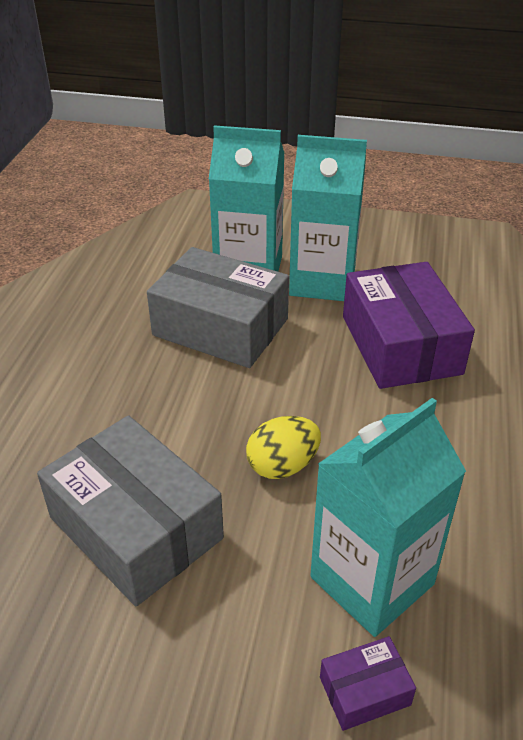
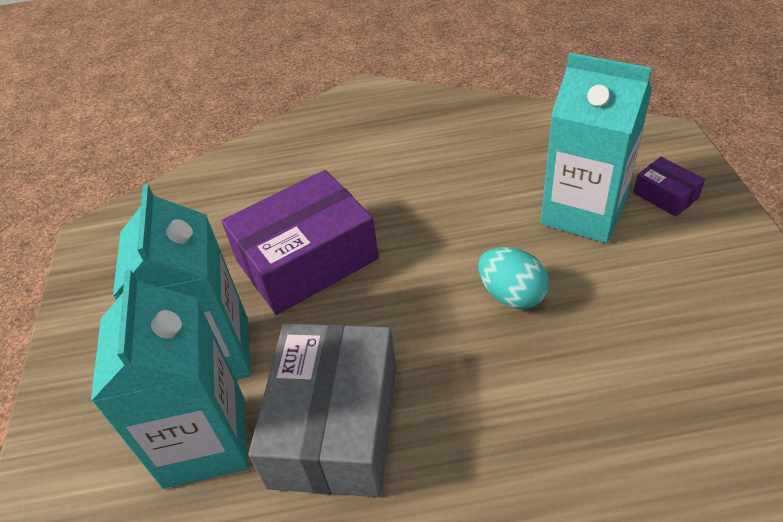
camera: 105 degrees left, 5 degrees up
grey box [37,415,224,606] -> none
yellow egg [246,416,321,479] -> turquoise egg [478,247,549,309]

